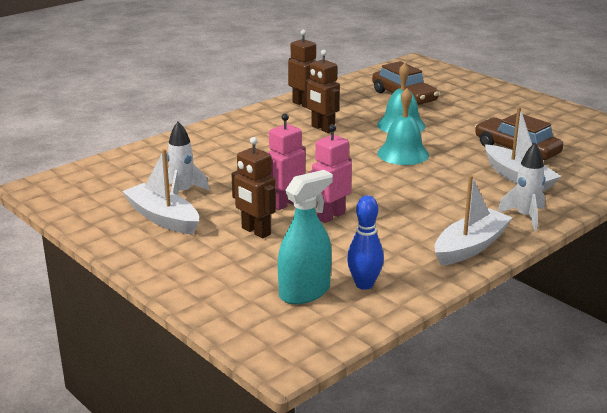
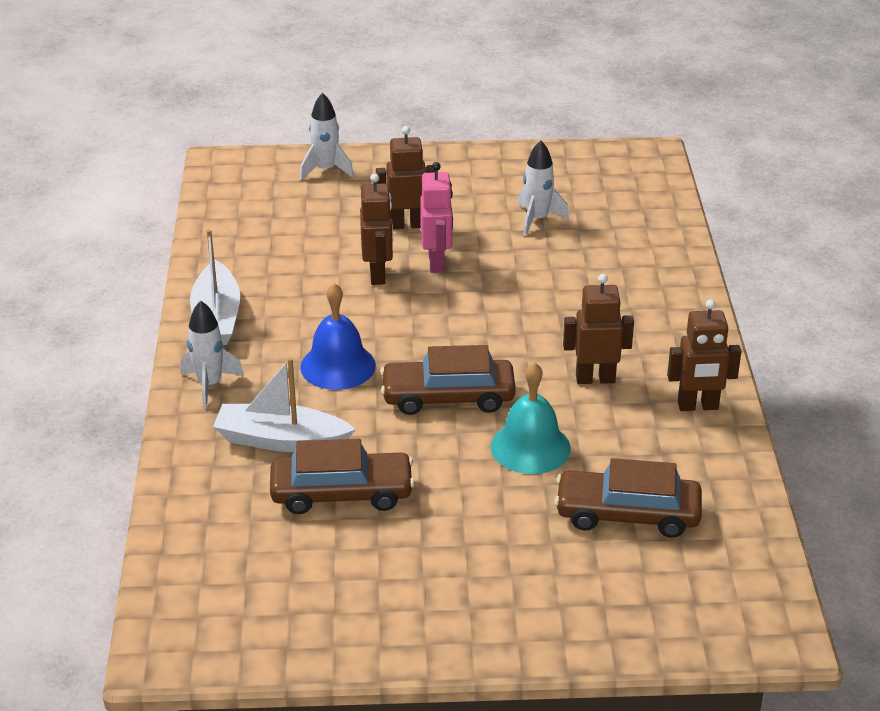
camera: 130 degrees right, 10 degrees up
white boat [122,149,199,234] -> none
turquoise spray bottle [278,170,333,304] -> none
pink robot [308,124,352,223] -> brown robot [360,173,393,285]
blue bowling pin [347,195,384,290] -> none
turquoise bell [377,88,429,165] -> brown car [380,345,516,415]
none -> white rocket [300,93,354,180]
none -> blue bell [300,283,376,390]

